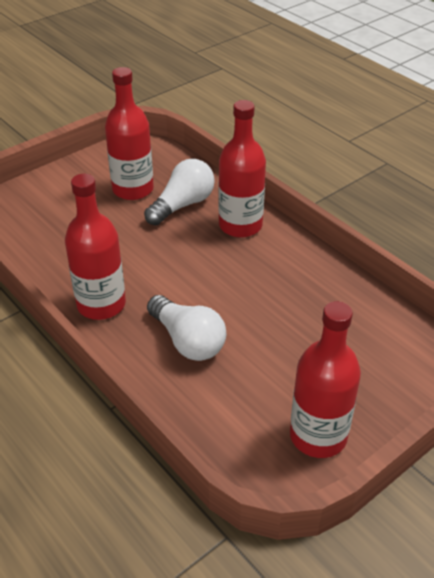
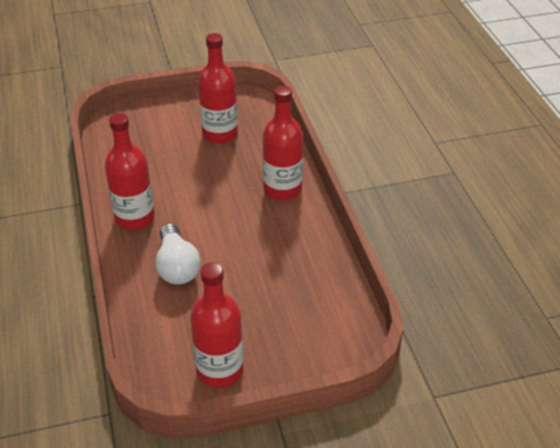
camera: 25 degrees right, 0 degrees up
white light bulb [144,159,215,225] -> none

